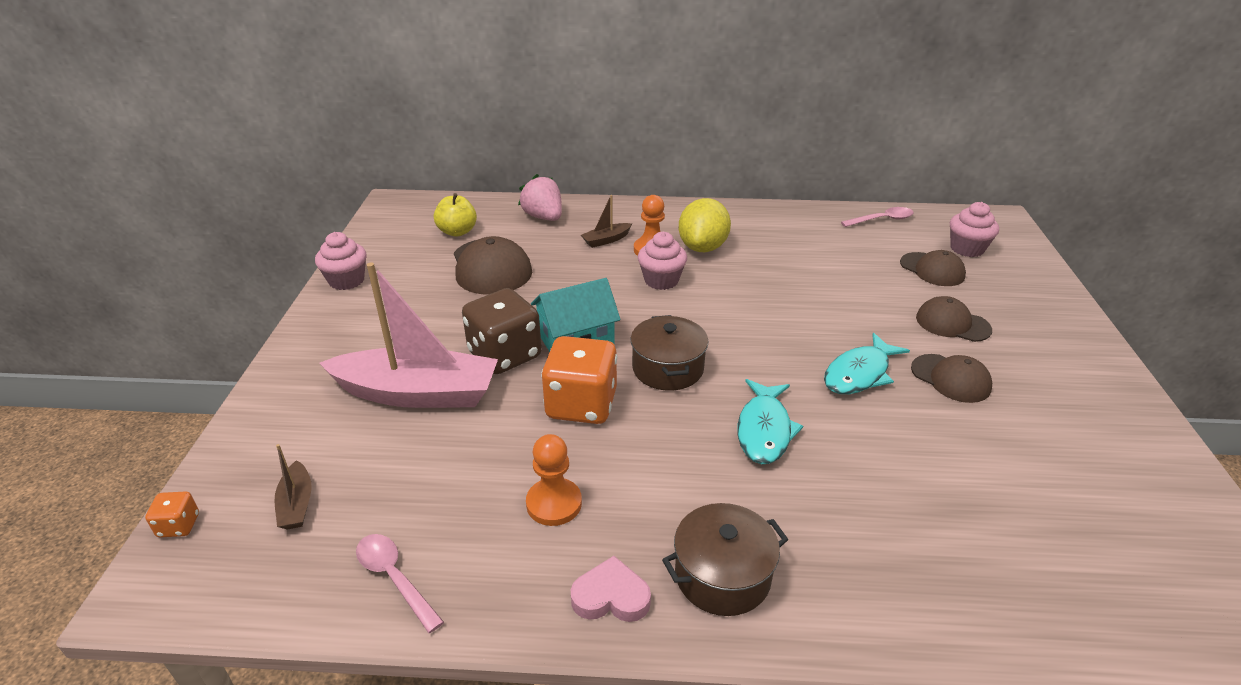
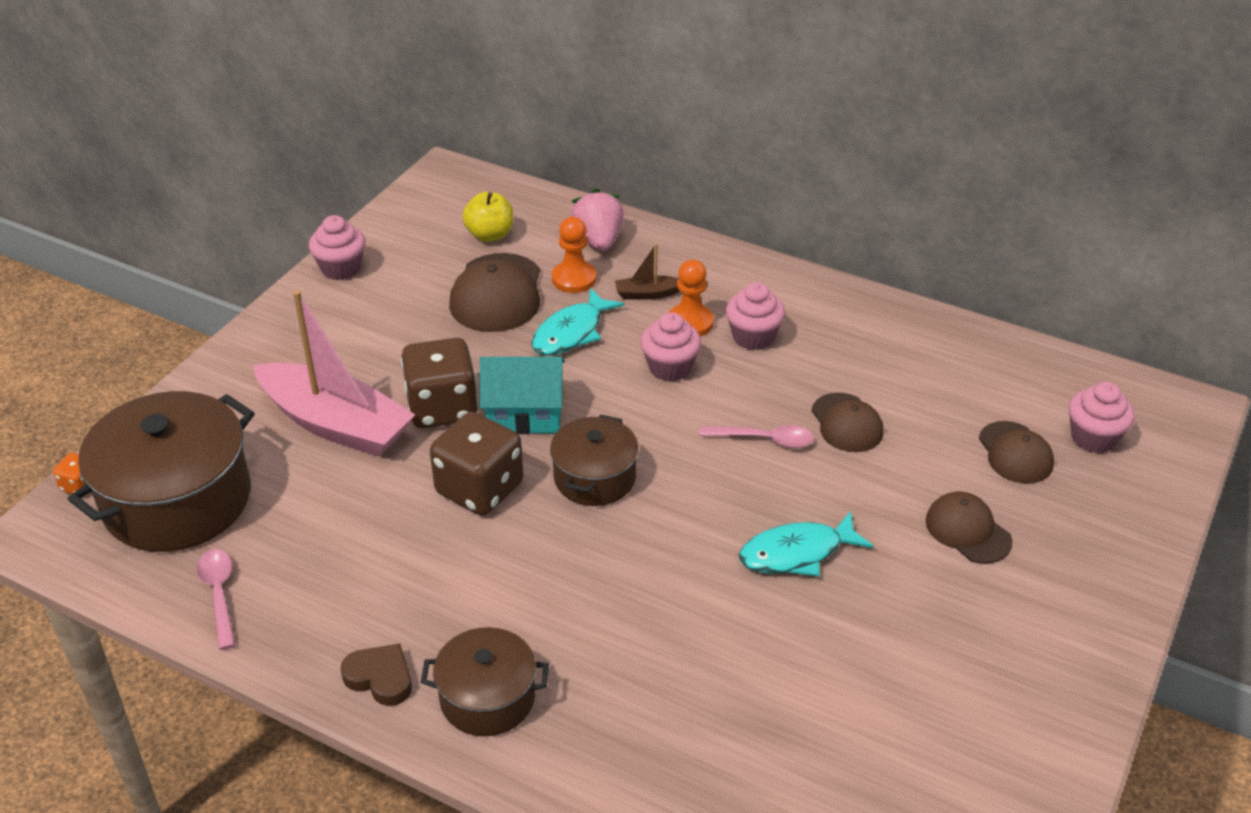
camera: 25 degrees right, 5 degrees up
brown boat [274,444,312,530] -> brown pot [68,391,255,552]
orange pawn [526,434,582,526] -> orange pawn moved to [552,217,597,293]
orange dice [541,336,617,424] -> brown dice [430,412,524,515]
pink heart [571,556,651,622] -> brown heart [341,643,412,706]
yellow lemon [679,198,731,252] -> pink cupcake [726,282,785,350]
turquoise fish [737,379,803,464] -> turquoise fish moved to [532,288,624,356]
pink spoon [841,207,913,227] -> pink spoon moved to [700,425,814,448]
brown cap [911,354,992,403] -> brown cap moved to [811,393,884,452]

